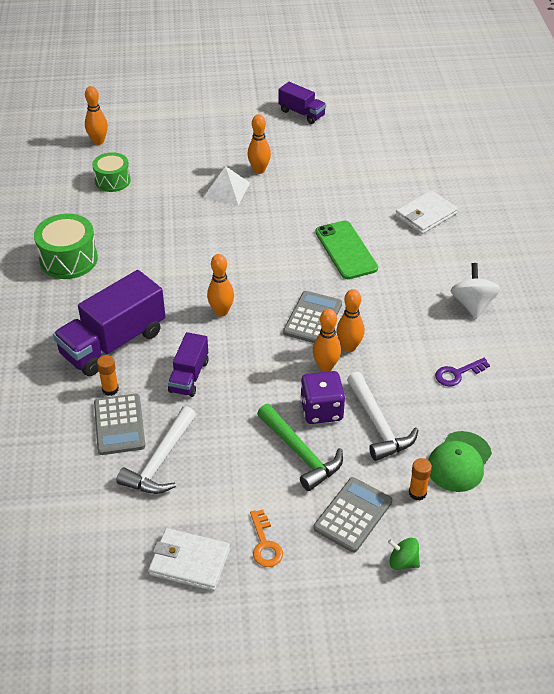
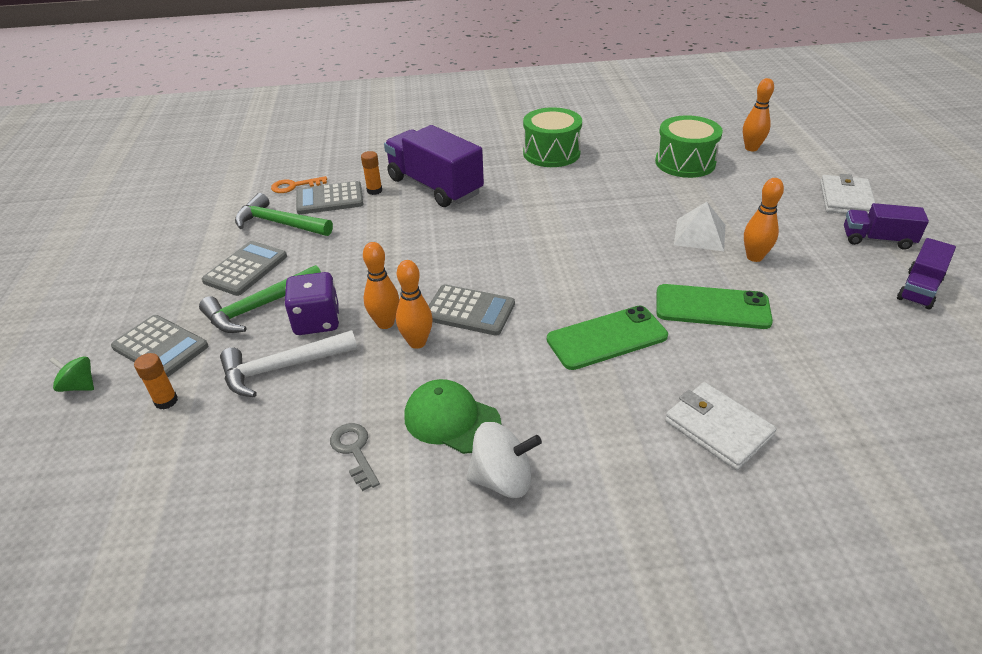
camera: 90 degrees right, 5 degrees down
green drum [92,152,131,192] -> green drum [655,115,723,178], size x1.50
white hammer [116,406,196,494] -> green hammer [235,193,333,236]
white wallet [149,528,230,591] -> white wallet moved to [820,174,876,214]
purple truck [168,332,209,397] -> purple truck moved to [844,203,929,250]
orange bowling pin [207,254,234,317] -> none
orange key [250,509,283,567] -> orange key moved to [271,176,327,193]
green spinning top [388,538,420,570] -> green spinning top turned 90 degrees counterclockwise [49,356,94,392]
green cap [428,431,492,492] -> green cap moved to [404,379,501,454]
purple key [435,358,490,387] -> grey key [330,423,380,491]
none -> grey calculator [202,241,287,296]
none -> green phone [657,284,773,329]

